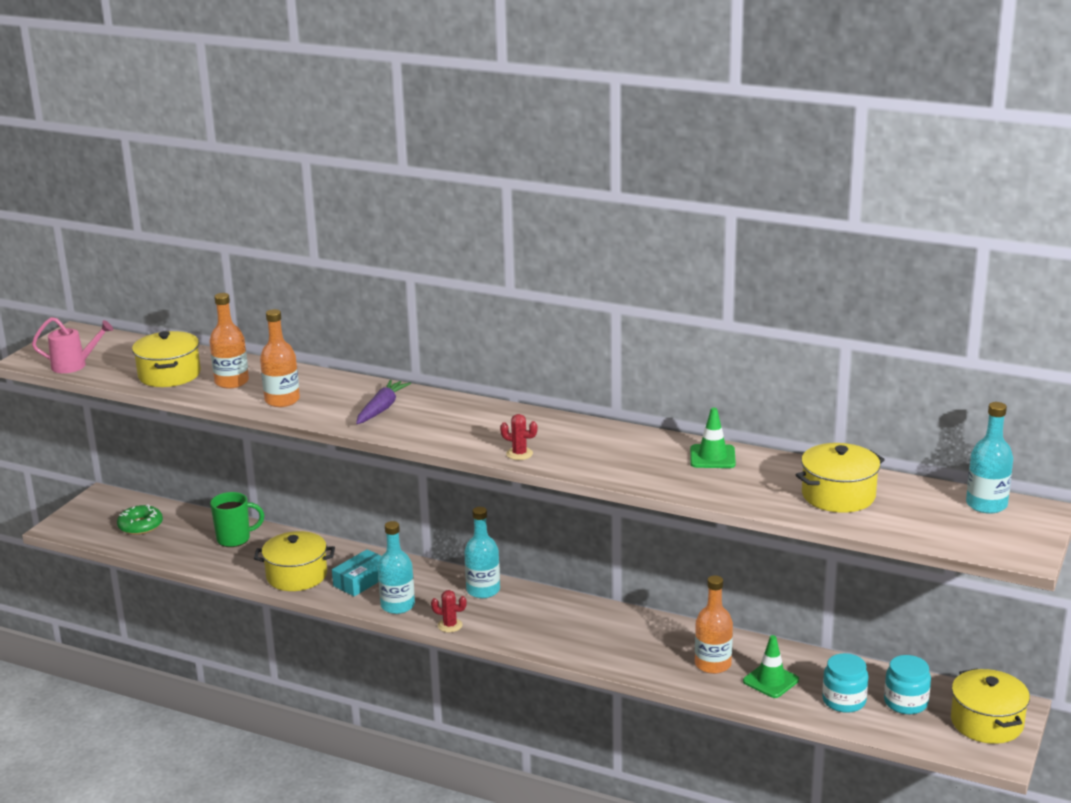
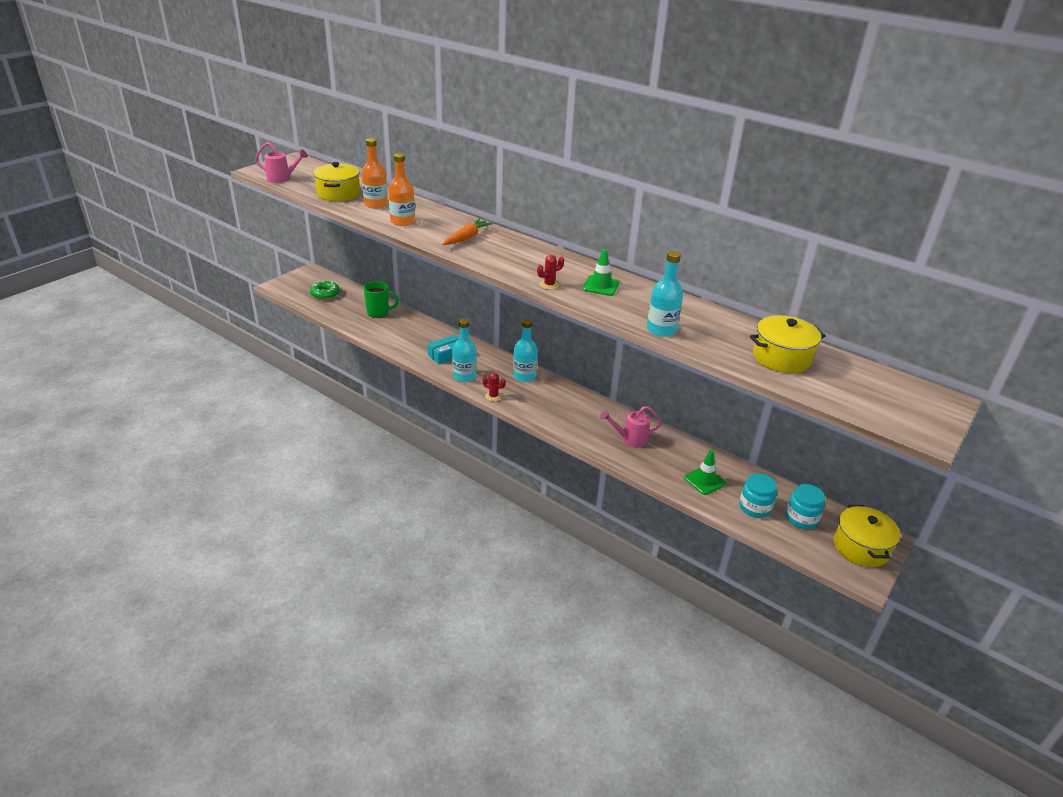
camera: 10 degrees right, 10 degrees up
yellow pot [254,531,335,591] -> none
purple carrot [356,380,411,424] -> orange carrot [442,219,493,245]
red cactus [500,414,538,460] -> red cactus turned 60 degrees counterclockwise [537,255,564,290]
green traffic cone [690,408,736,468] -> green traffic cone moved to [582,249,619,296]
orange bottle [695,575,733,674] -> none
turquoise bottle [966,402,1013,514] -> turquoise bottle moved to [647,251,683,337]
none -> pink watering can [600,406,662,448]

